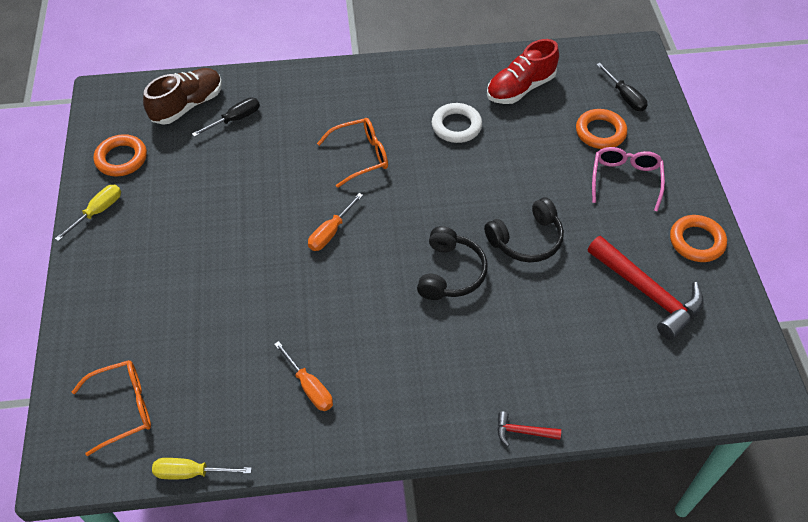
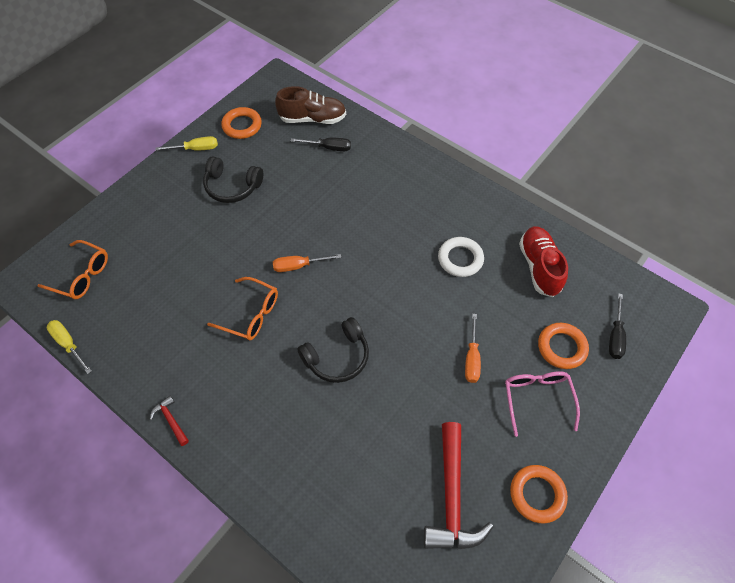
camera: 45 degrees right, 5 degrees up
orange screwdriver [274,341,333,411] -> orange screwdriver moved to [465,314,481,383]
orange glasses [317,118,388,188] -> orange glasses moved to [207,277,278,340]
black headphones [484,197,564,262] -> black headphones moved to [203,156,263,203]
red shoe [487,39,559,104] -> red shoe turned 75 degrees clockwise [519,226,568,297]
red hammer [497,412,561,446] -> red hammer moved to [150,396,189,446]
pink glasses [592,147,665,212] -> pink glasses turned 60 degrees counterclockwise [505,371,580,437]

